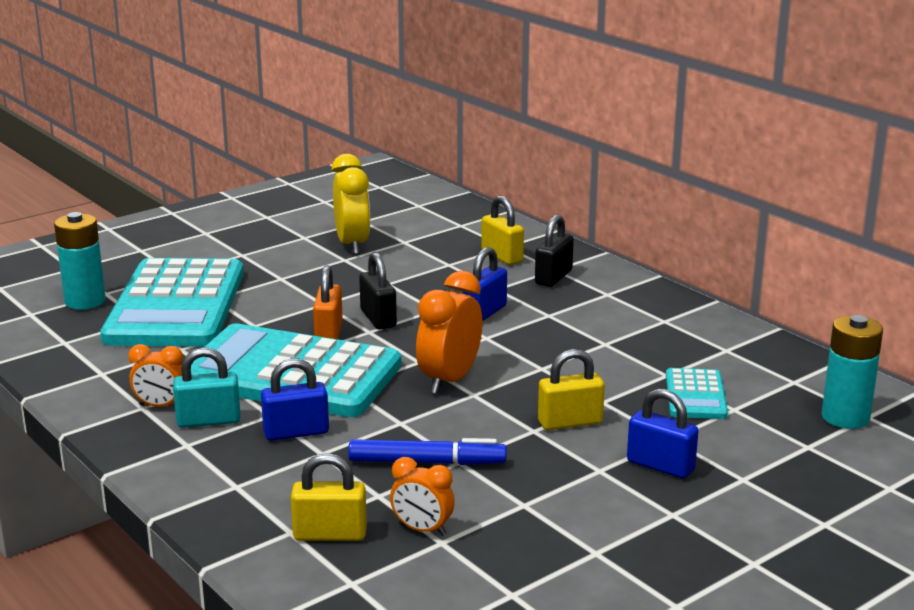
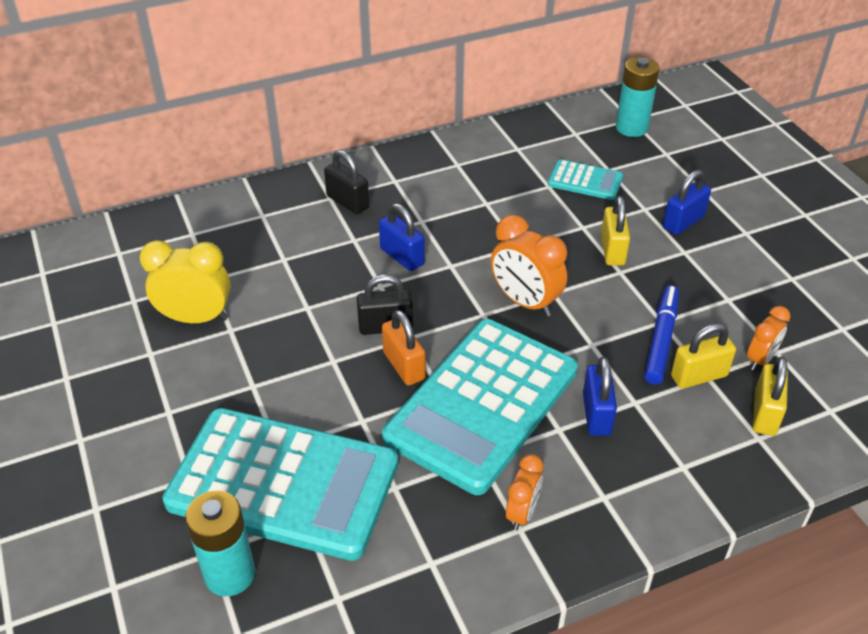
camera: 75 degrees left, 20 degrees up
turquoise padlock [173,347,241,428] -> none
orange padlock [313,265,343,339] -> orange padlock turned 45 degrees clockwise [382,310,426,386]
yellow padlock [481,196,524,265] -> yellow padlock moved to [671,323,736,389]

